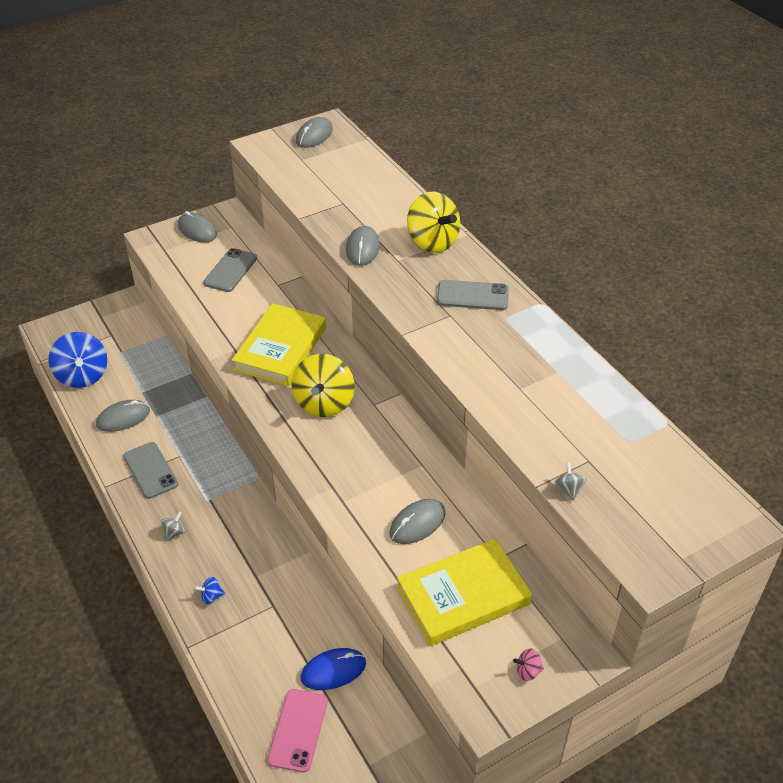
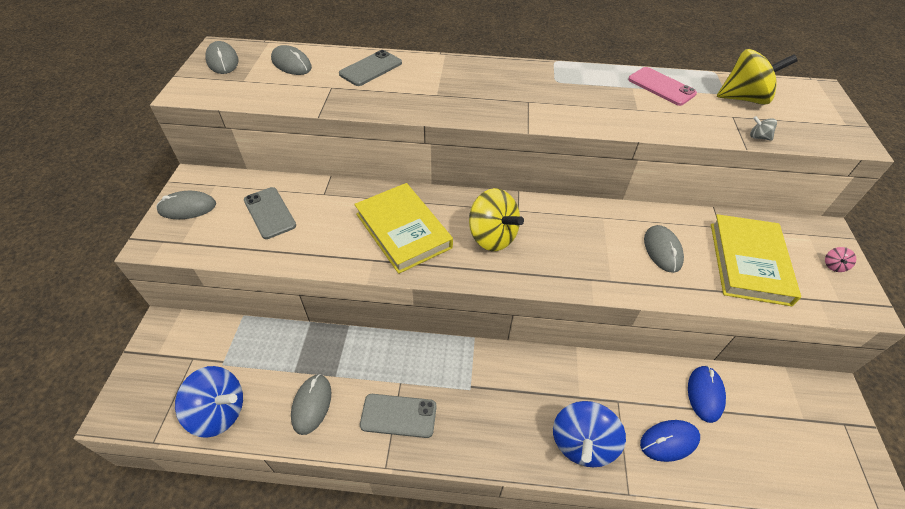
camera: 55 degrees left, 5 degrees up
grey spinning top [161,511,185,541] -> none
blue spinning top [194,577,225,604] -> blue spinning top [553,401,626,467], size x2.46
pink phone [267,689,328,773] -> pink phone moved to [628,67,697,106]
grey mouse [346,226,380,266] -> grey mouse moved to [271,45,312,75]
yellow spinning top [407,192,460,253] -> yellow spinning top moved to [717,49,798,105]
grey phone [437,280,509,310] -> grey phone moved to [339,50,402,86]
none -> blue mouse [640,420,700,462]

